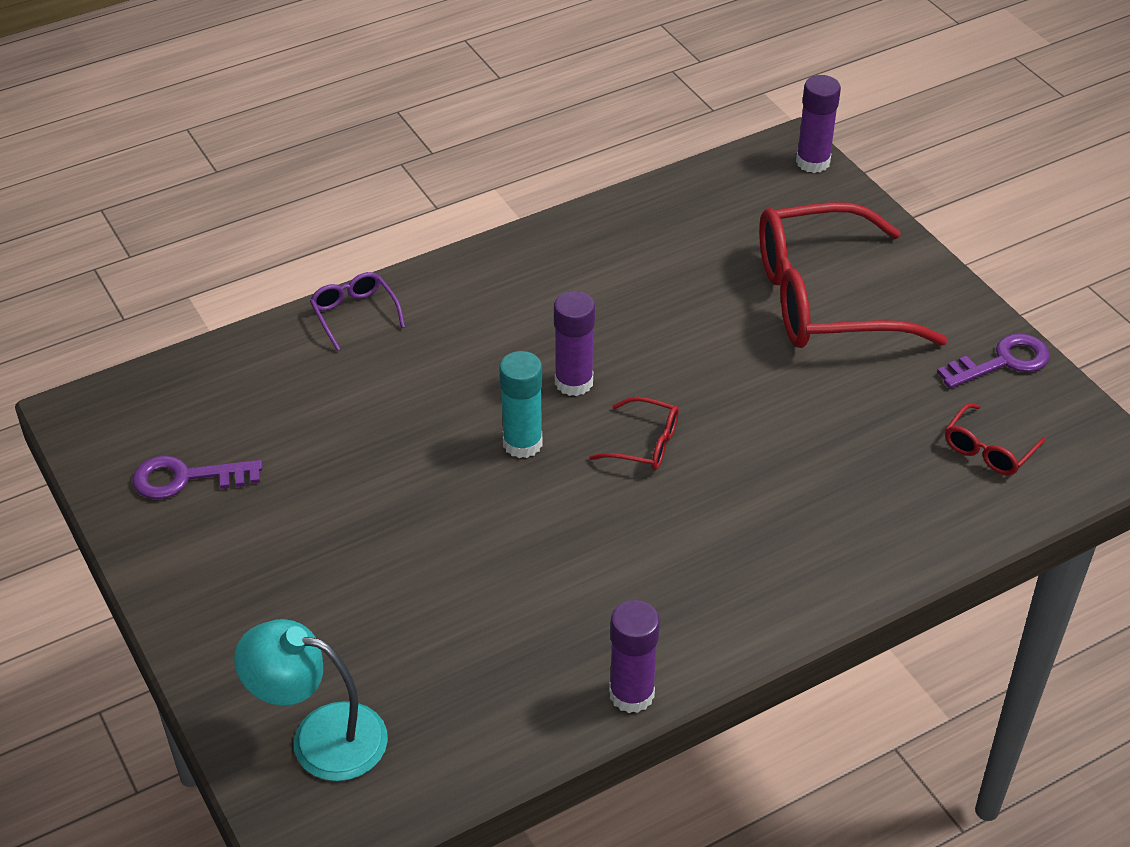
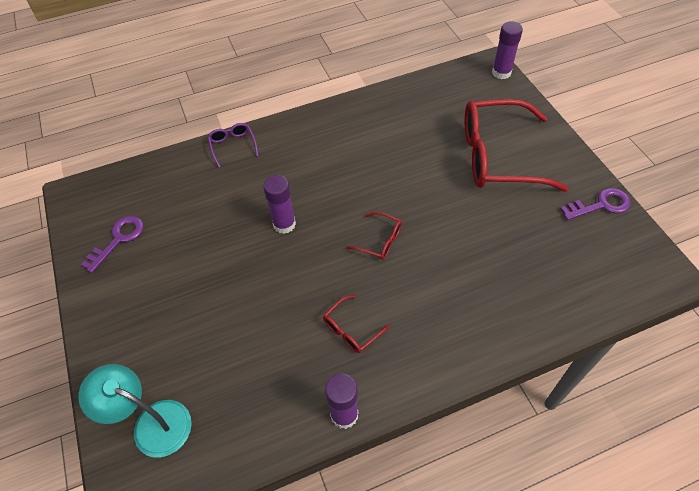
camera: 10 degrees right, 10 degrees up
purple key [132,455,263,499] -> purple key turned 120 degrees clockwise [81,216,144,273]
turquoise glue stick [499,351,543,458] -> none
purple glue stick [554,291,595,396] -> purple glue stick moved to [263,175,296,234]
red glasses [945,403,1046,475] -> red glasses moved to [323,295,390,353]

